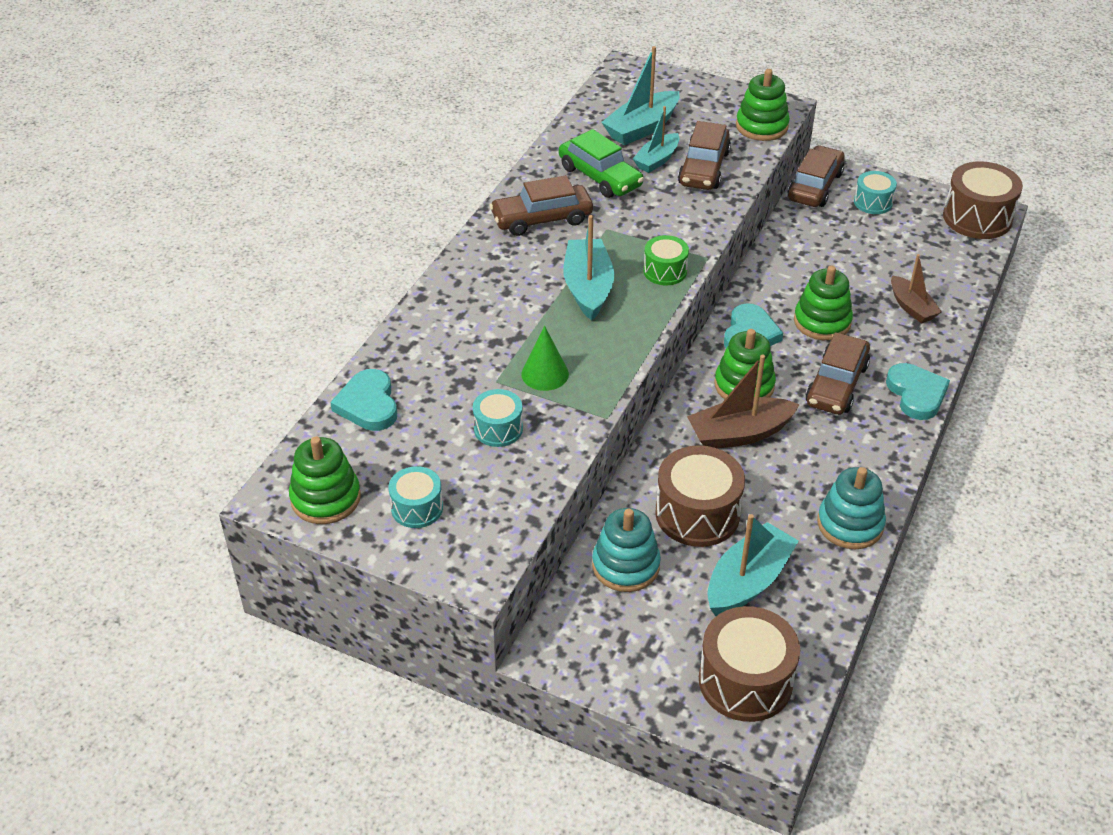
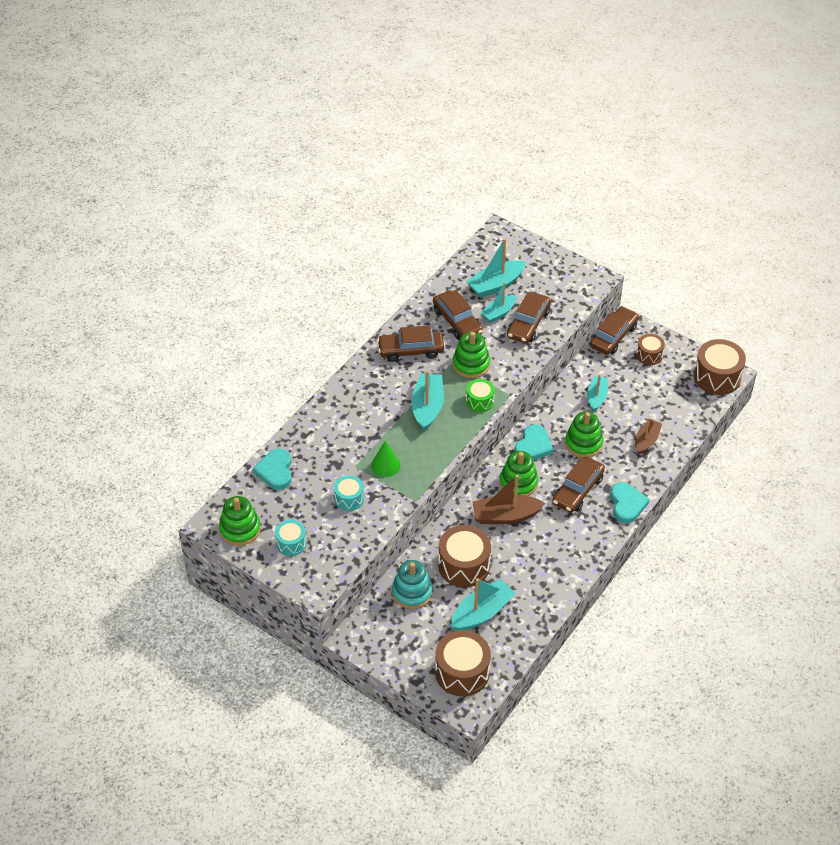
camera: 10 degrees right, 5 degrees up
green car [559,129,644,198] -> brown car [433,290,483,340]
green stacking toy [736,69,790,141] -> green stacking toy moved to [453,332,490,378]
turquoise stacking toy [817,467,886,549] -> none
turquoise drum [854,171,897,214] -> brown drum [636,334,665,365]
brown boat [891,254,942,324] -> brown boat turned 135 degrees counterclockwise [635,418,662,454]
none -> turquoise boat [587,374,608,412]

